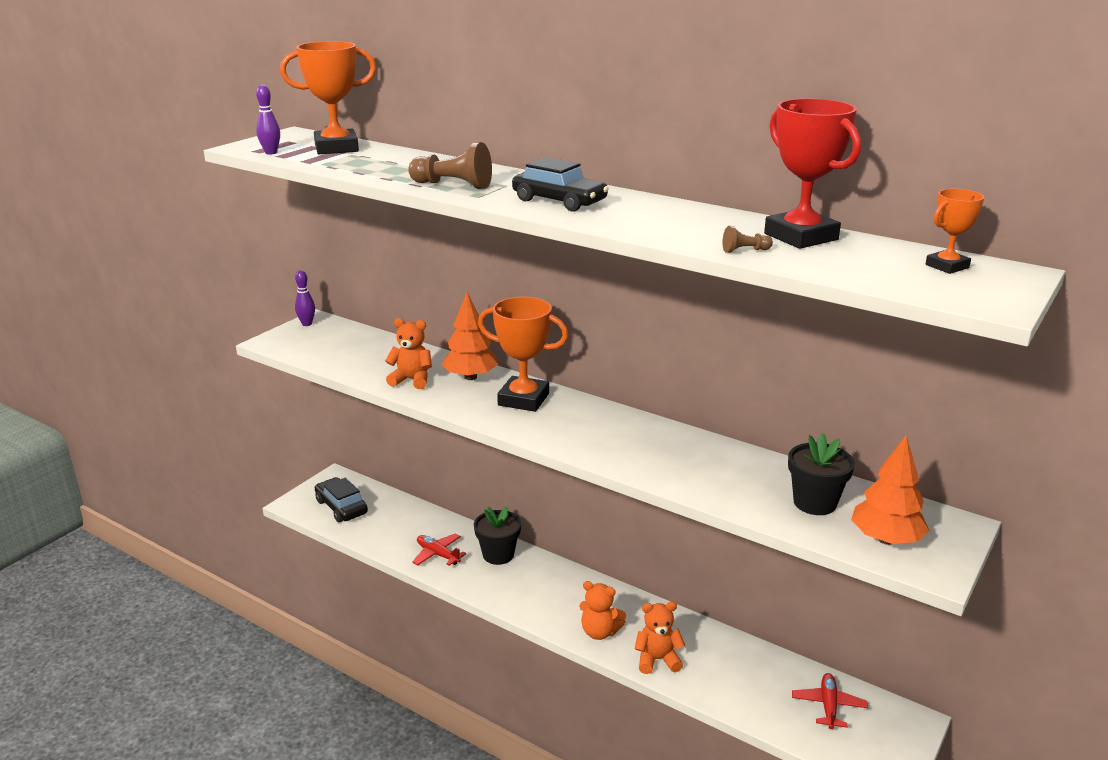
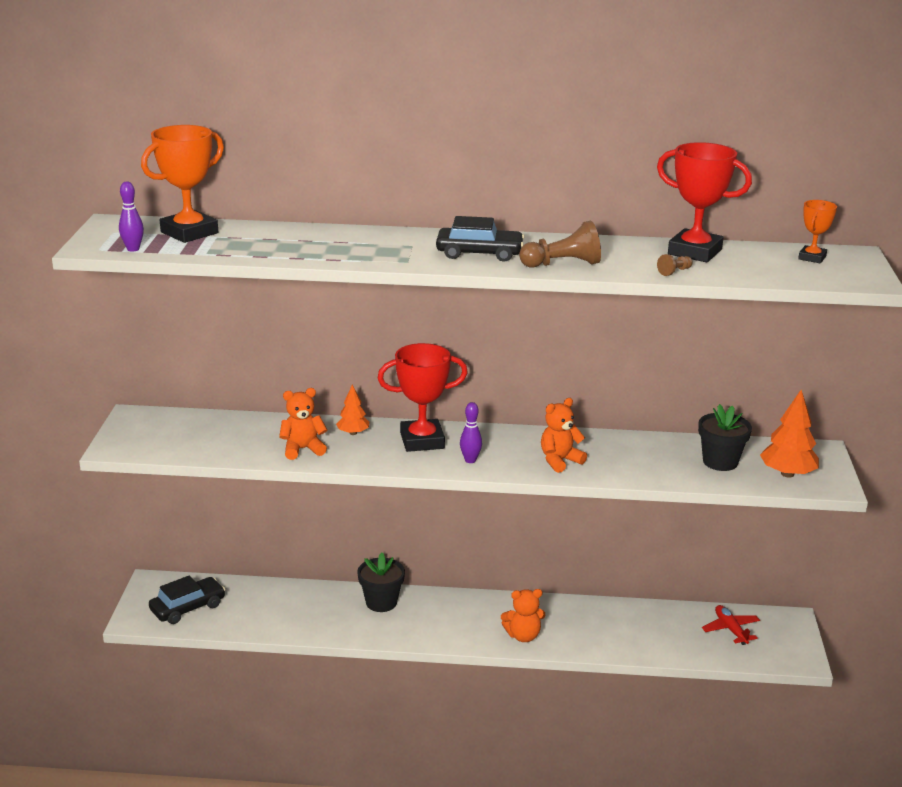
camera: 30 degrees left, 0 degrees up
purple bowling pin [295,270,315,326] -> purple bowling pin moved to [460,402,482,463]
black car [315,477,368,522] -> black car turned 120 degrees clockwise [149,575,225,624]
brown pawn [408,142,492,189] -> brown pawn moved to [519,221,601,268]
red plane [412,533,466,566] -> none
orange tree [441,292,498,380] -> orange tree [336,385,369,435], size x0.60
orange trophy [478,297,569,412] -> red trophy [378,343,468,452]
orange teddy bear [635,601,685,674] -> orange teddy bear moved to [541,398,587,473]

